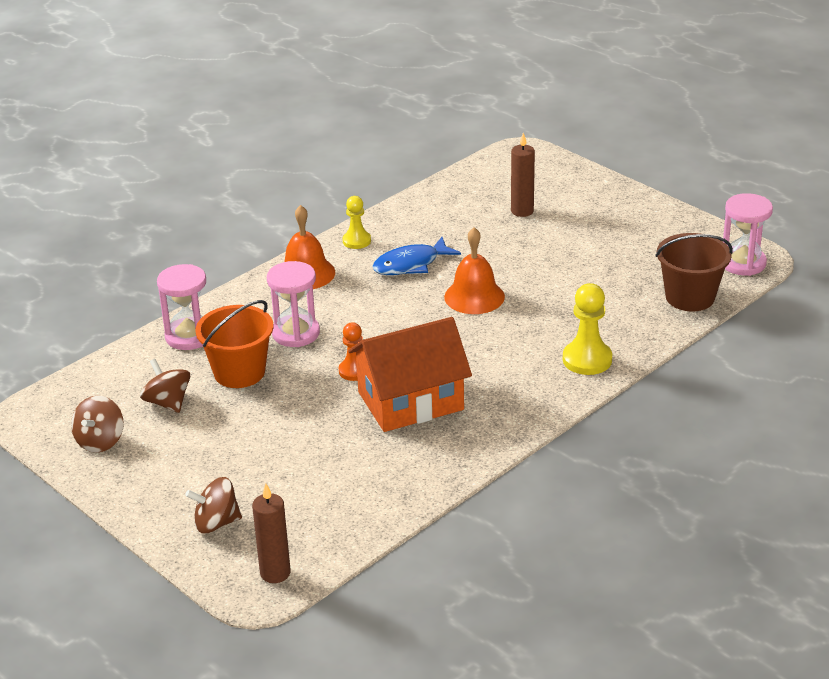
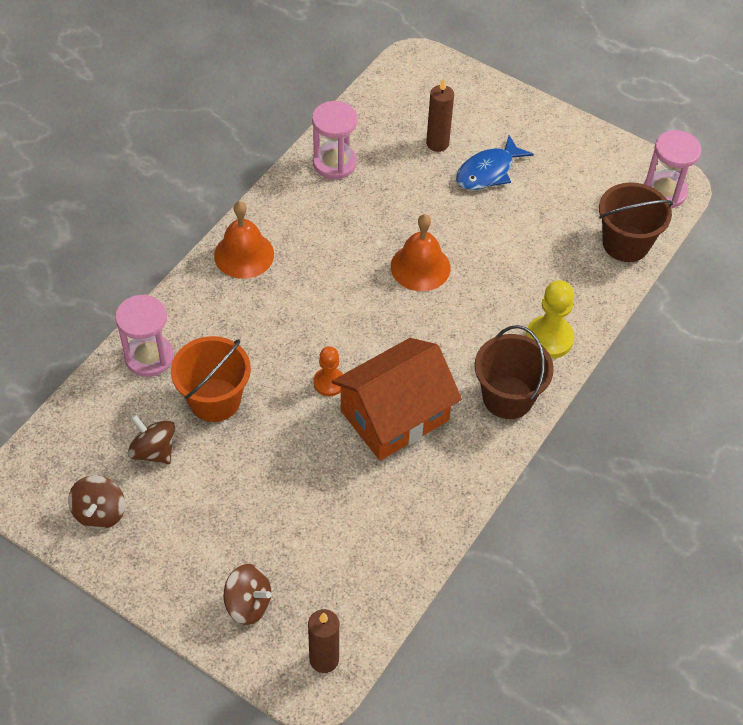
camera: 15 degrees left, 20 degrees up
brown spinning top [185,477,242,533] -> brown spinning top turned 135 degrees counterclockwise [224,564,271,625]
pink hourglass [267,261,320,347] -> pink hourglass moved to [312,101,358,179]
yellow pawn [343,196,371,249] -> none
blue fish [372,237,461,275] -> blue fish moved to [456,135,534,190]
none -> brown bucket [475,325,554,419]

